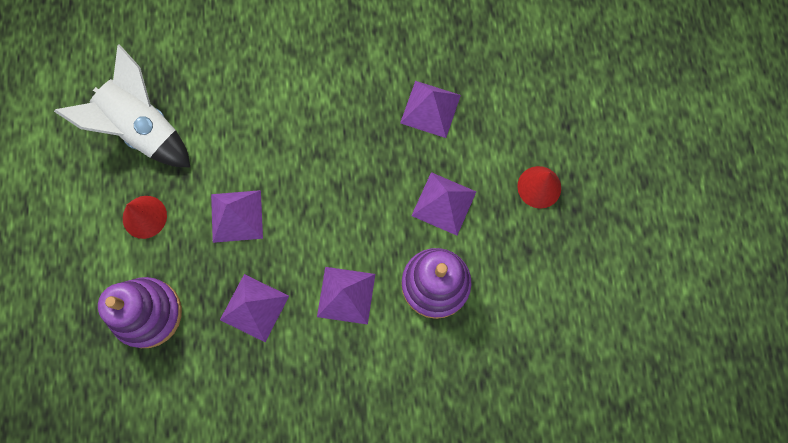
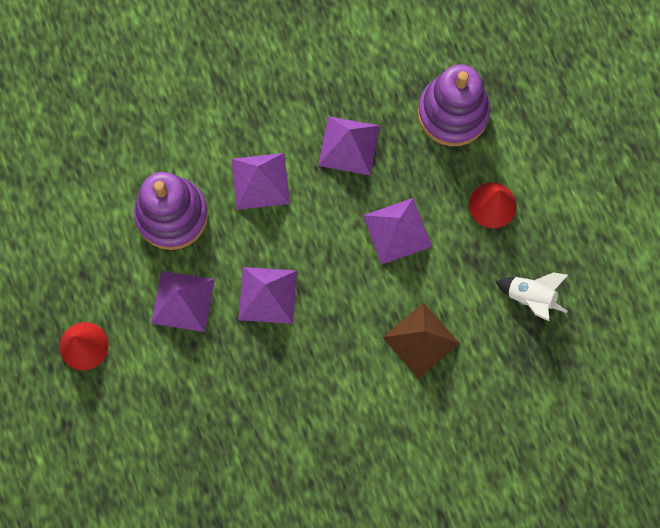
camera: 165 degrees right, 0 degrees up
white rocket [54,44,190,167] -> white rocket [496,272,568,321], size x0.53
purple pyramid [400,81,461,138] -> purple pyramid moved to [238,267,297,324]
none -> brown pyramid [382,302,460,379]

